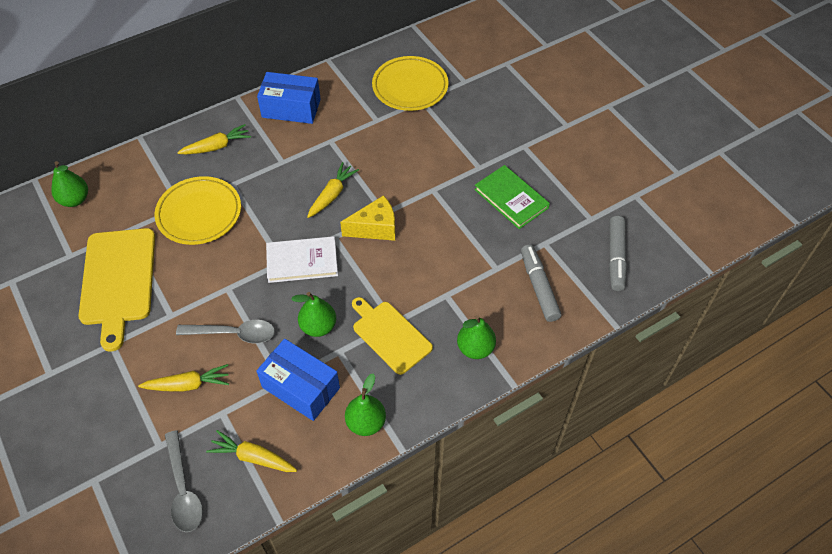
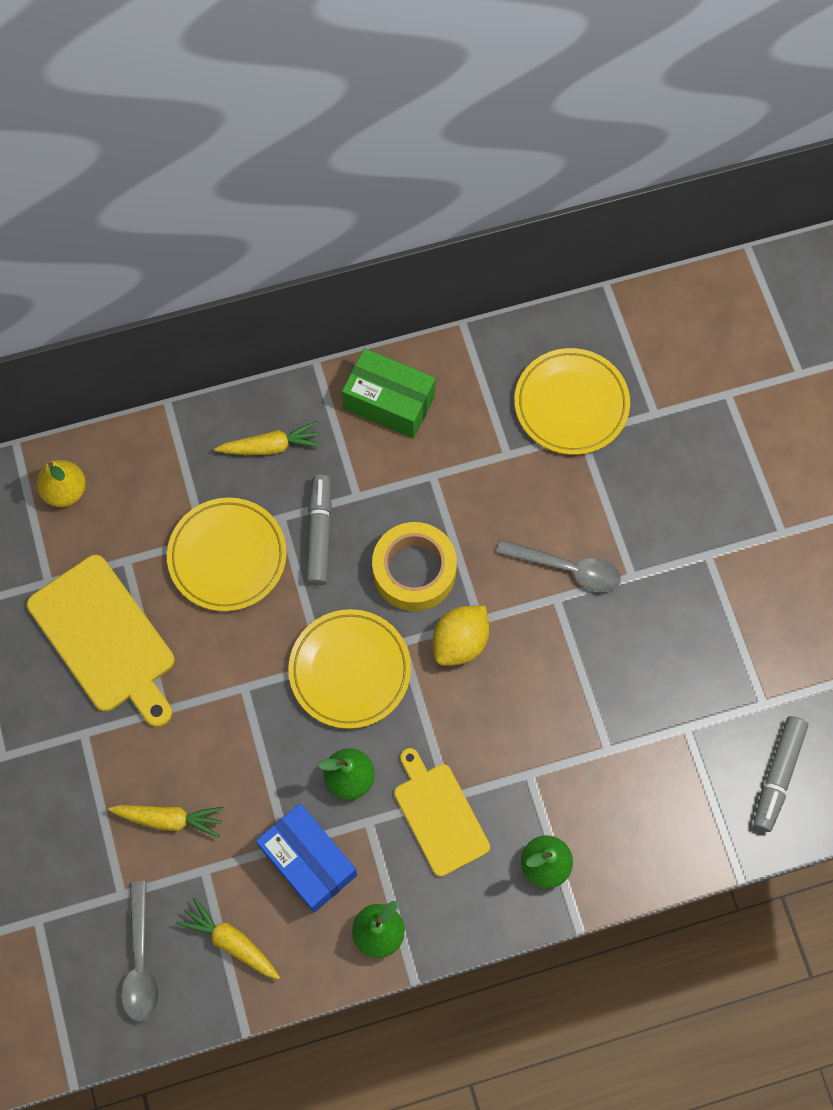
camera: 15 degrees right, 15 degrees up
green pear [51,161,88,207] -> yellow pear [37,460,86,507]
yellow cutting board [78,228,155,352] -> yellow cutting board turned 45 degrees counterclockwise [27,555,175,727]
grey spoon [176,320,275,343] -> grey spoon moved to [497,539,621,592]
blue box [257,72,321,124] -> green box [342,348,435,438]
white book [266,236,338,283] -> yellow plate [288,609,411,729]
yellow carrot [307,162,359,218] -> yellow tape [372,522,457,611]
yellow cheese [340,195,395,241] -> yellow lemon [433,606,489,666]
green book [474,165,550,229] -> none
grey marker [521,245,561,322] -> grey marker moved to [306,475,332,586]

